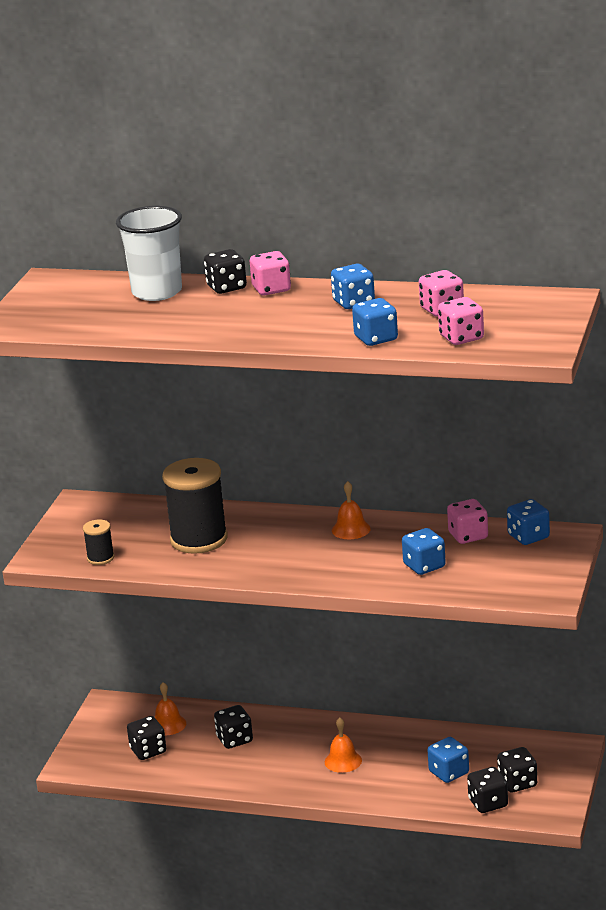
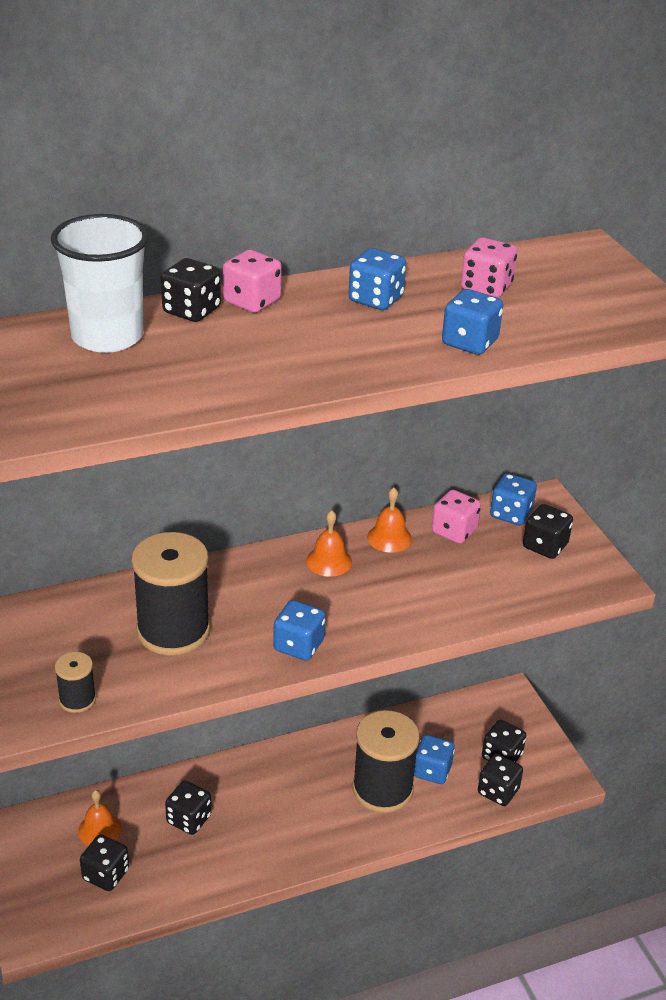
camera: 40 degrees left, 10 degrees up
orange bell [325,718,362,773] -> orange bell moved to [367,487,412,553]
blue dice [402,528,446,575] -> blue dice moved to [273,600,325,661]
pink dice [438,297,484,345] -> none
none -> black spool [352,710,420,813]
none -> black dice [523,504,573,559]

